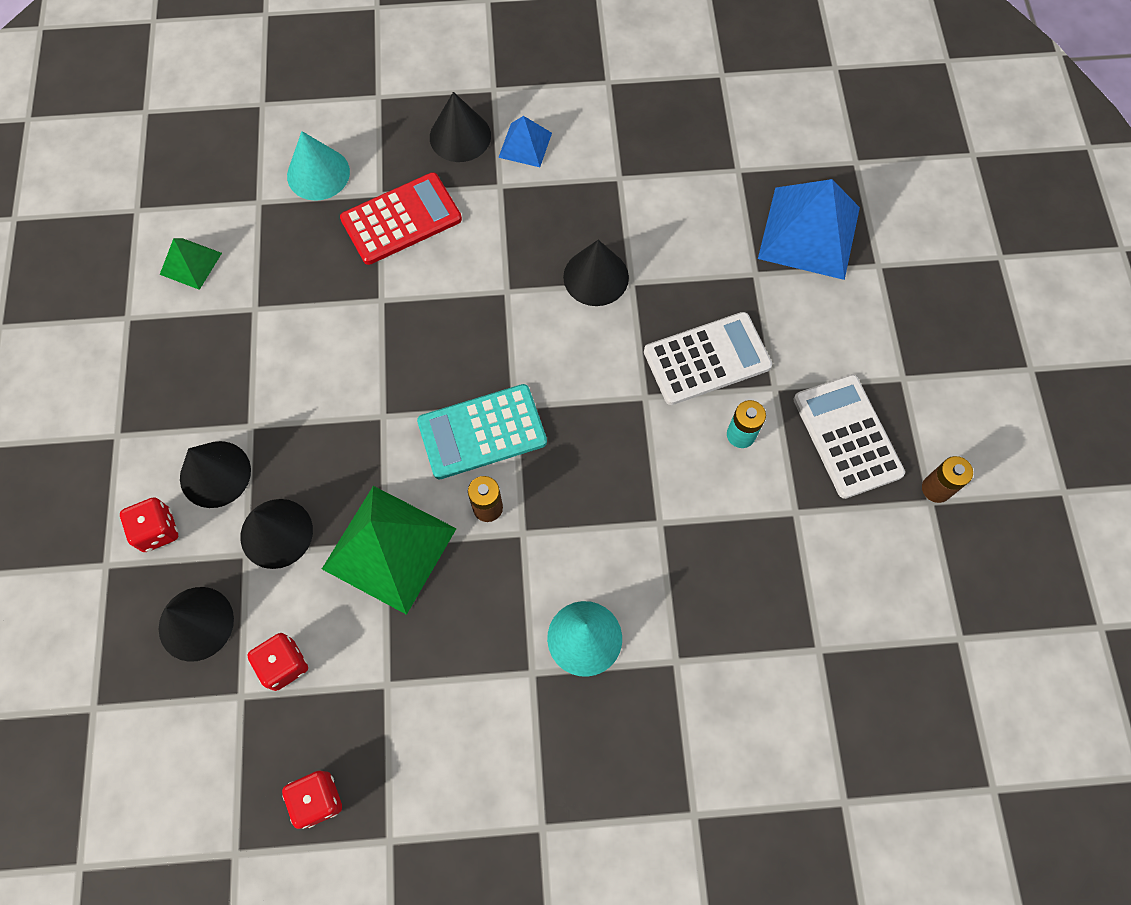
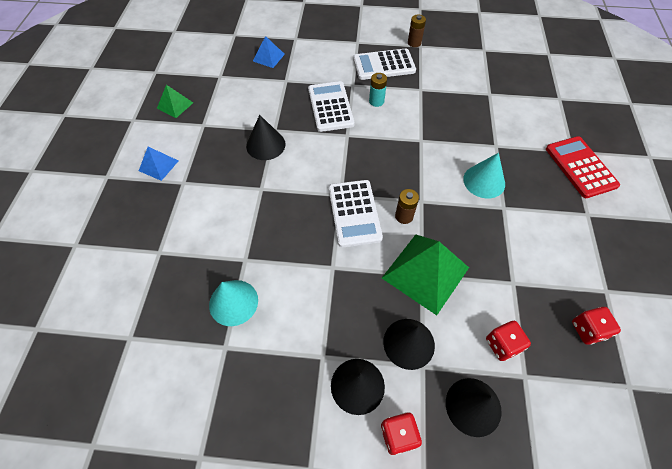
camera: 80 degrees left, 10 degrees down
green pyramid [160,238,222,290] -> green pyramid moved to [157,85,193,118]
turquoise cone [287,131,350,201] -> turquoise cone moved to [209,280,258,326]
red calculator [340,172,462,265] -> red calculator moved to [546,136,620,198]
turquoise calculator [417,384,547,479] -> white calculator [329,180,383,247]
black cone [430,92,491,162] -> none
blue pyramid [758,179,860,280] -> blue pyramid [253,36,285,68], size x0.52

